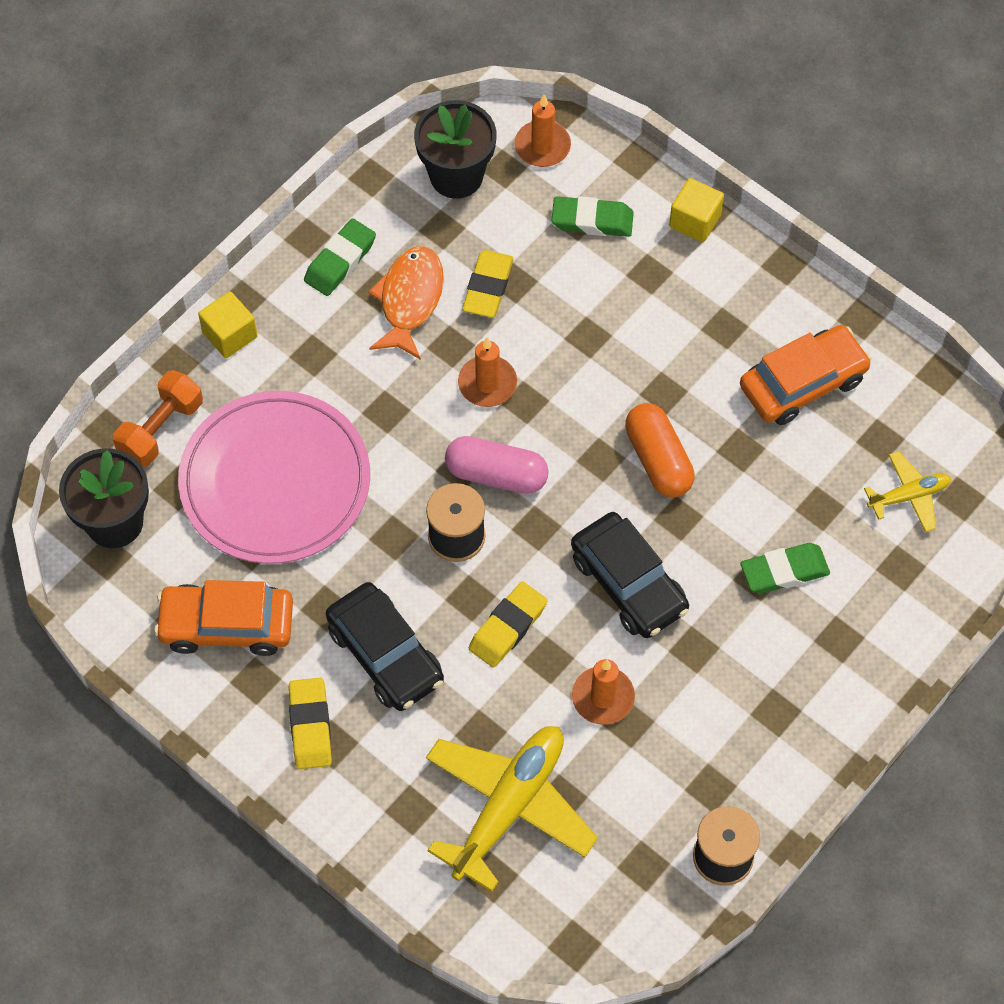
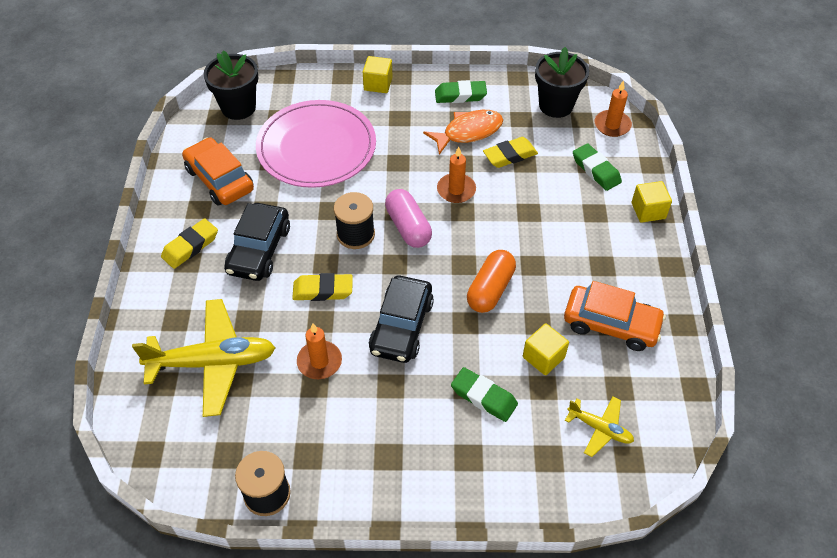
camera: 50 degrees right, 10 degrees down
orange dumbbell [113,370,203,467] -> none
none -> yellow cube [523,323,569,375]

